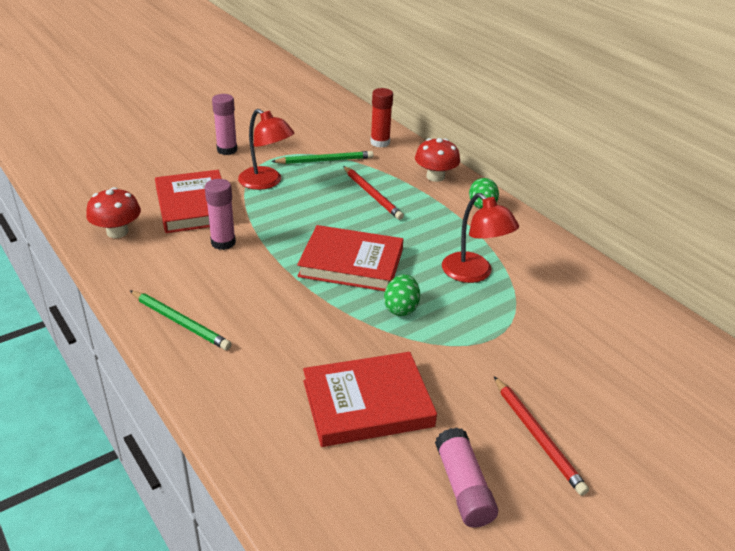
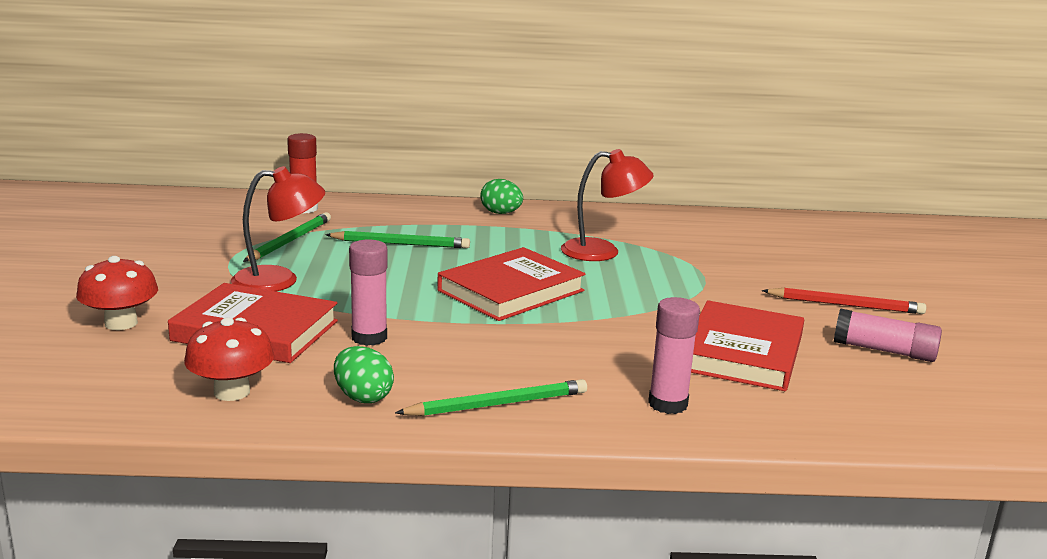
camera: 55 degrees left, 15 degrees down
pink glue stick [212,94,237,155] -> pink glue stick moved to [648,297,700,414]
red pencil [343,166,404,220] -> green pencil [325,231,470,248]
green egg [384,274,420,316] -> green egg moved to [334,346,394,403]
red mushroom [415,138,460,182] -> red mushroom moved to [76,256,158,330]

